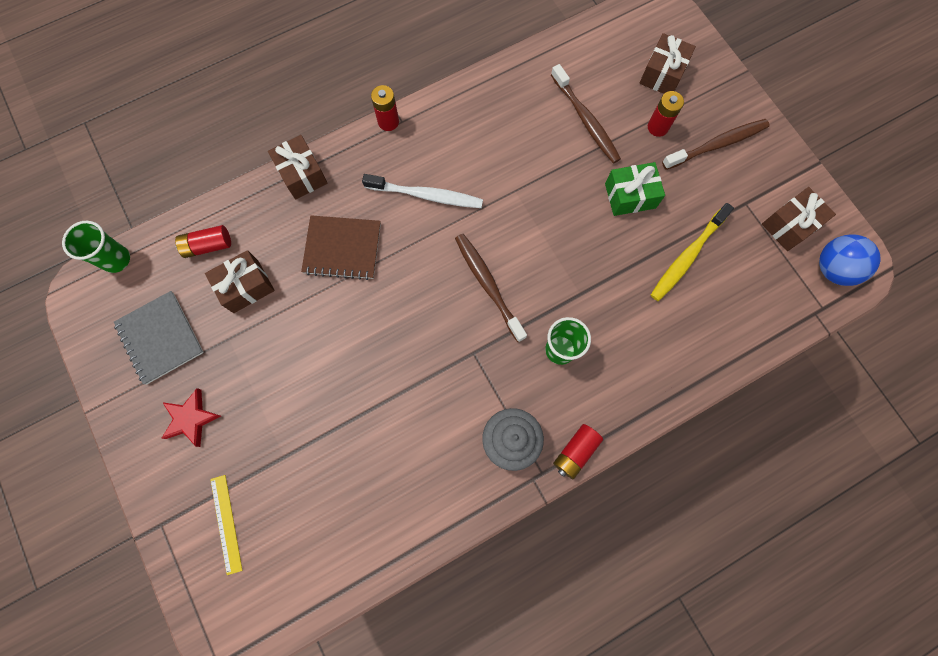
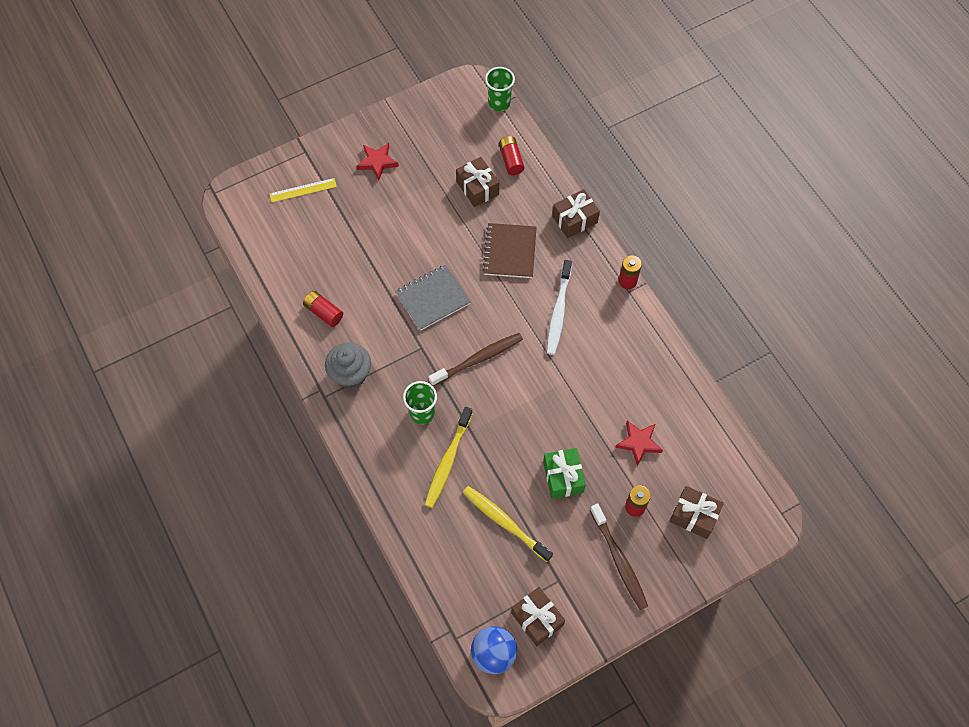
camera: 90 degrees right, 10 degrees down
grey notebook [114,291,204,385] -> grey notebook moved to [395,265,471,331]
brown toothbrush [551,64,621,164] -> red star [615,421,663,466]
red battery [553,424,603,479] -> red battery moved to [303,291,343,327]
none -> yellow toothbrush [424,407,473,508]

